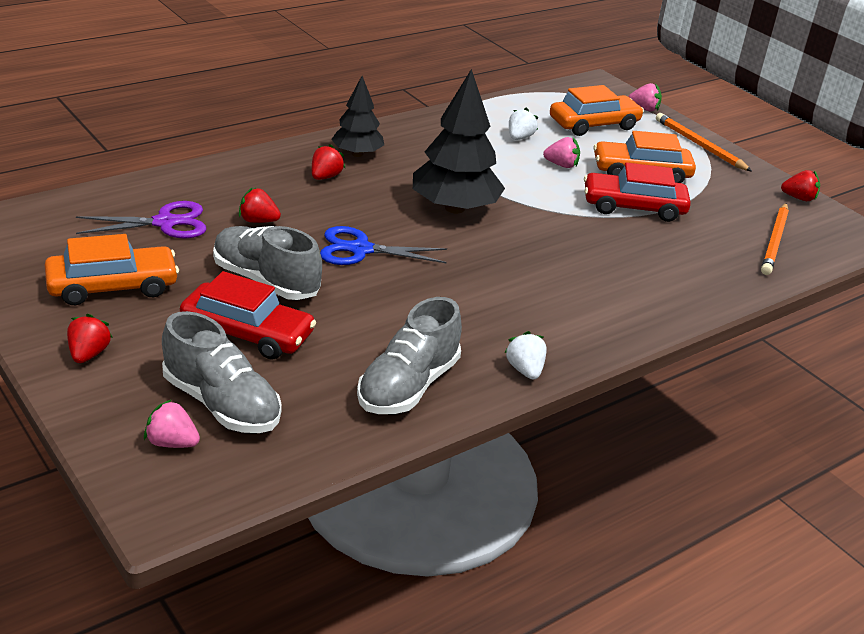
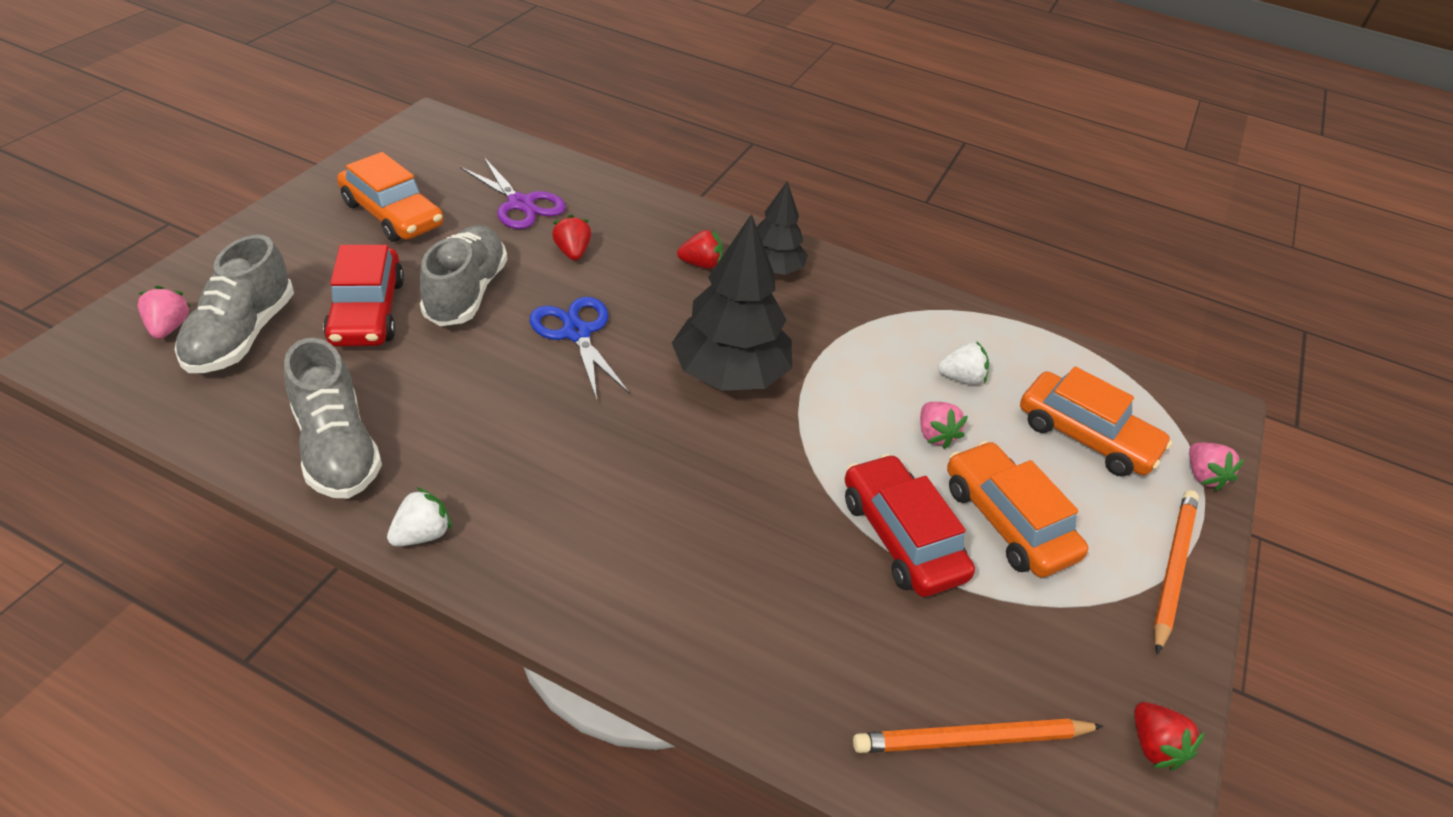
camera: 60 degrees right, 10 degrees up
red strawberry [67,314,113,363] -> none
grey shoe [357,297,462,414] -> grey shoe turned 120 degrees counterclockwise [284,338,382,499]

